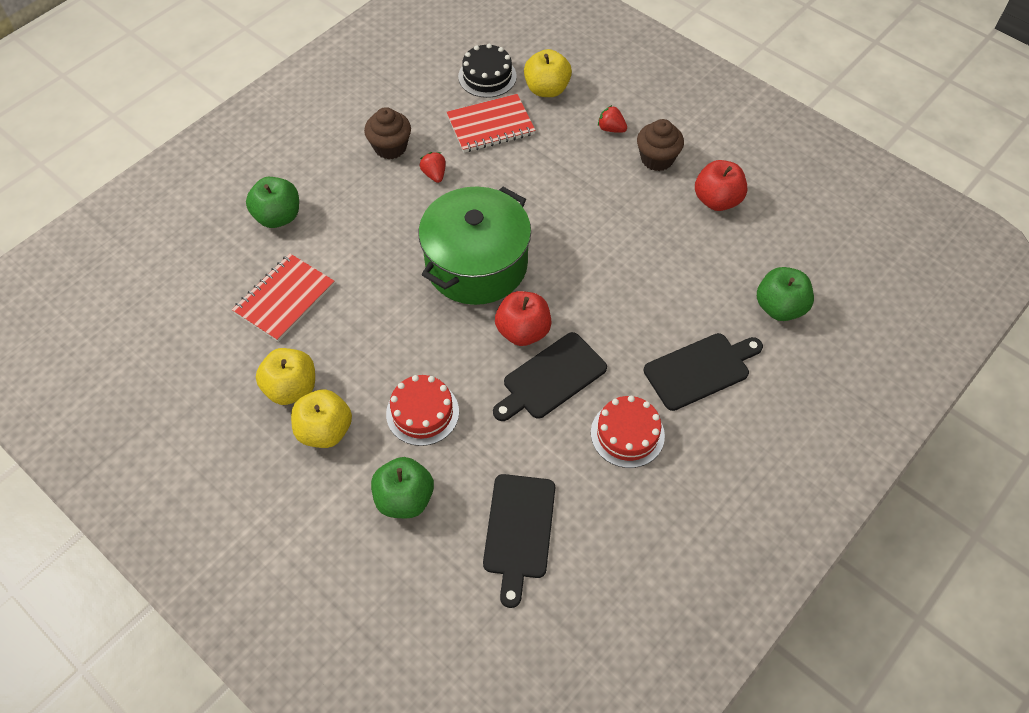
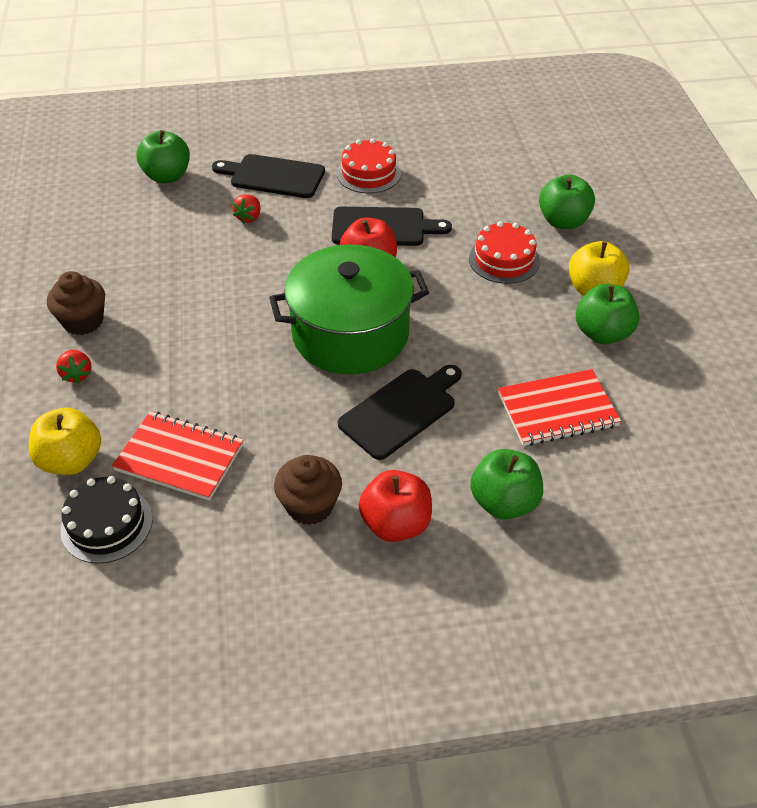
camera: 140 degrees left, 10 degrees down
yellow apple [256,348,315,405] -> green apple [576,284,639,344]
red strawberry [420,152,446,183] -> red strawberry moved to [232,194,260,224]
black cutting board [483,474,555,608] -> black cutting board moved to [338,365,462,460]
red apple [695,160,747,211] -> red apple moved to [359,470,432,542]

